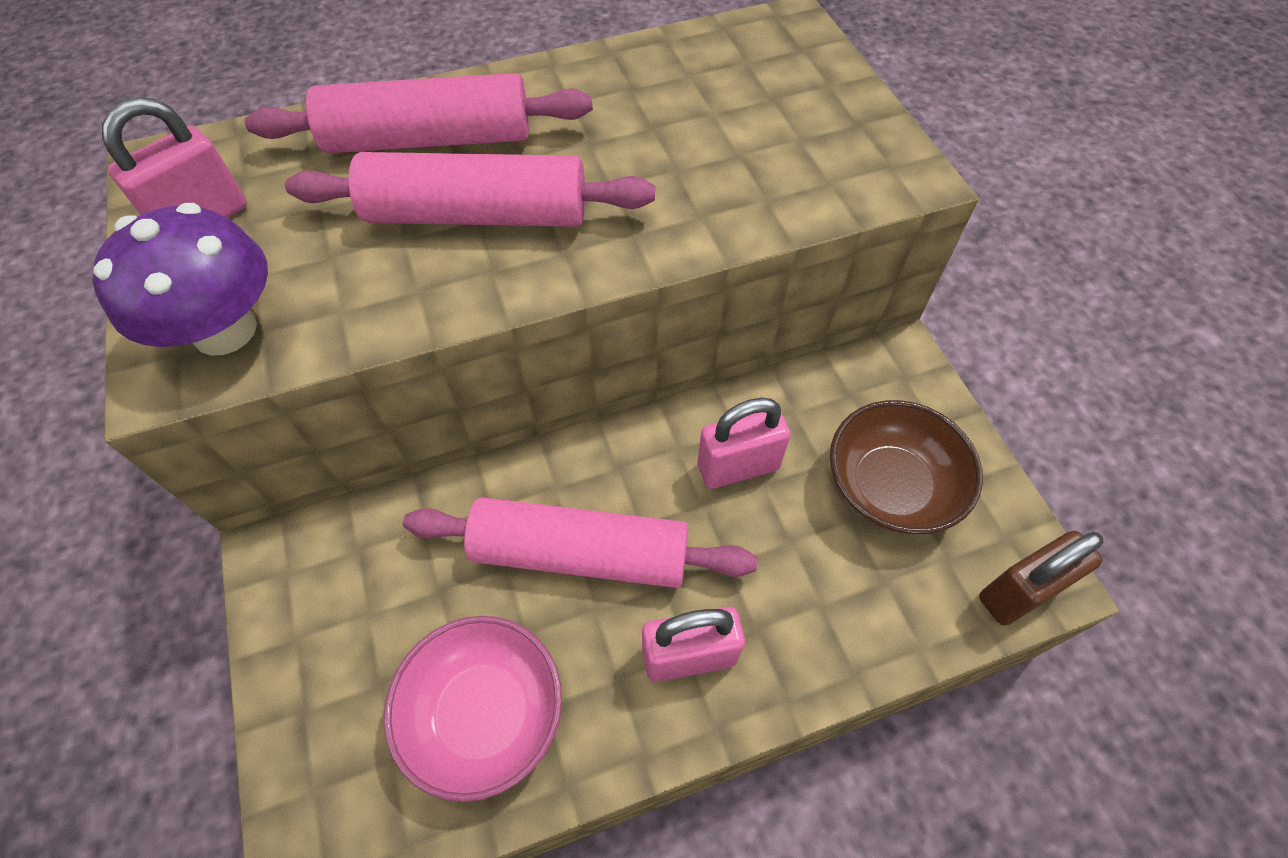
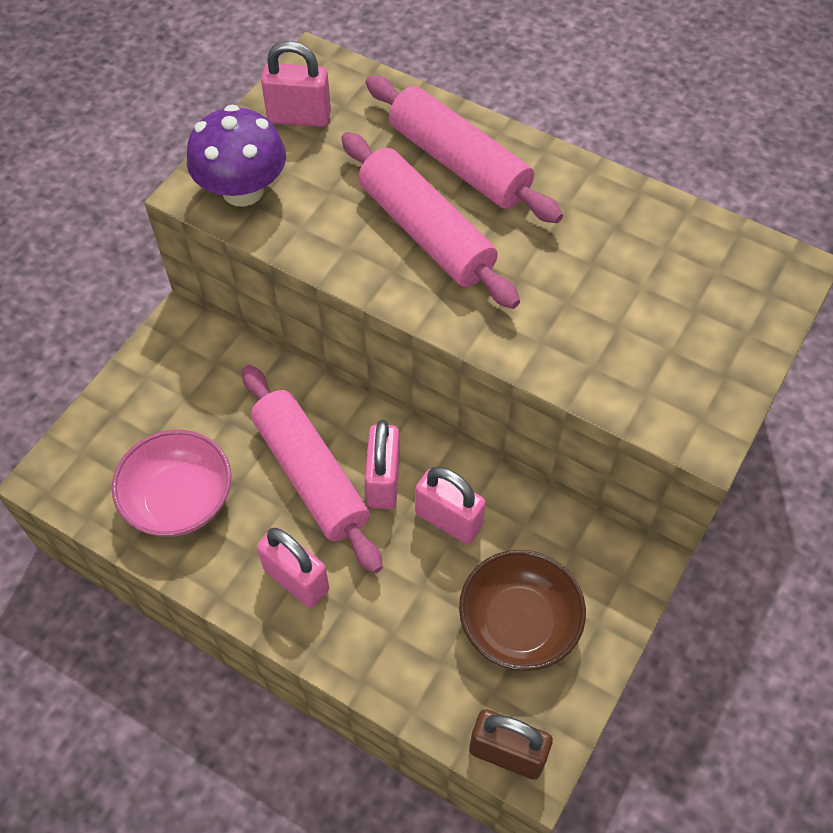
camera: 50 degrees right, 0 degrees up
none -> pink padlock [365,420,400,509]

